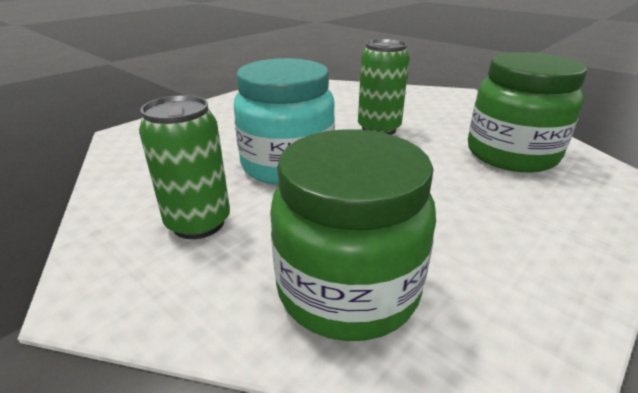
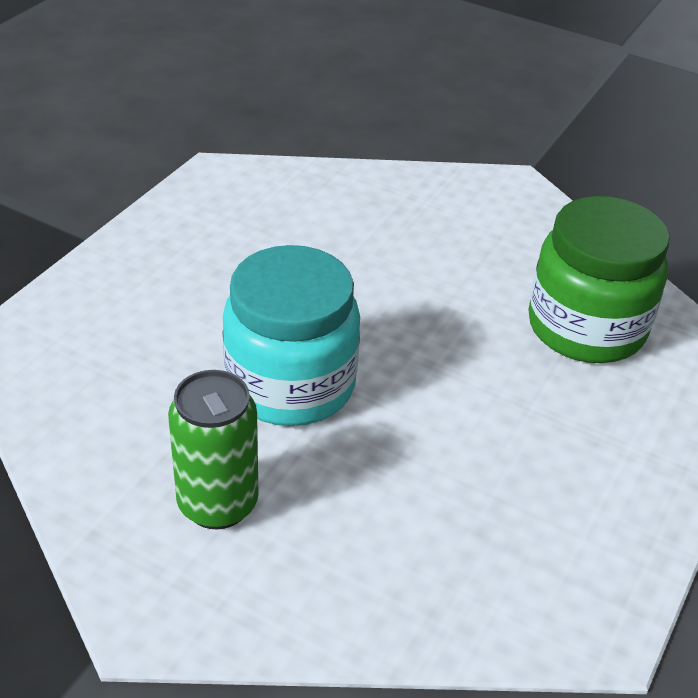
camera: 15 degrees left, 10 degrees up
green jar [270,129,436,341] -> none
green can [358,39,409,135] -> none

